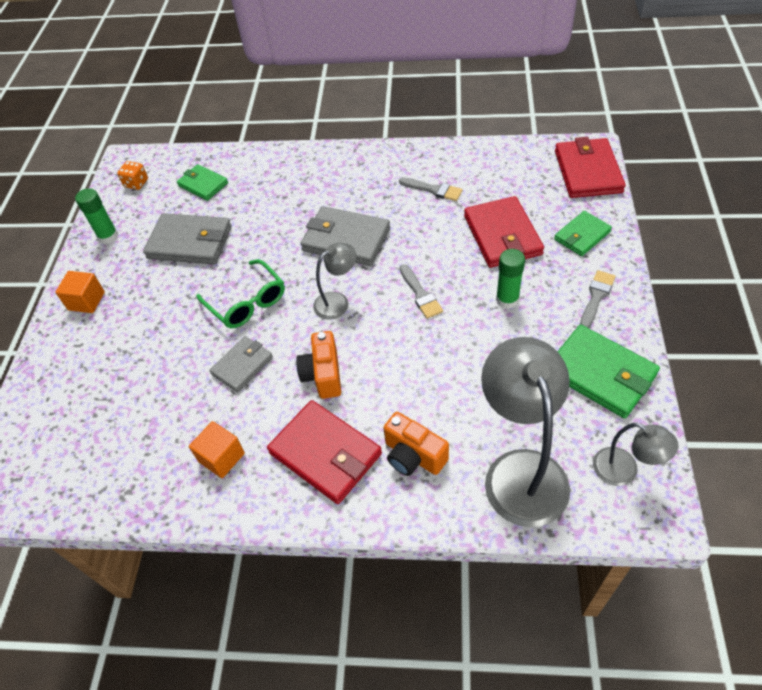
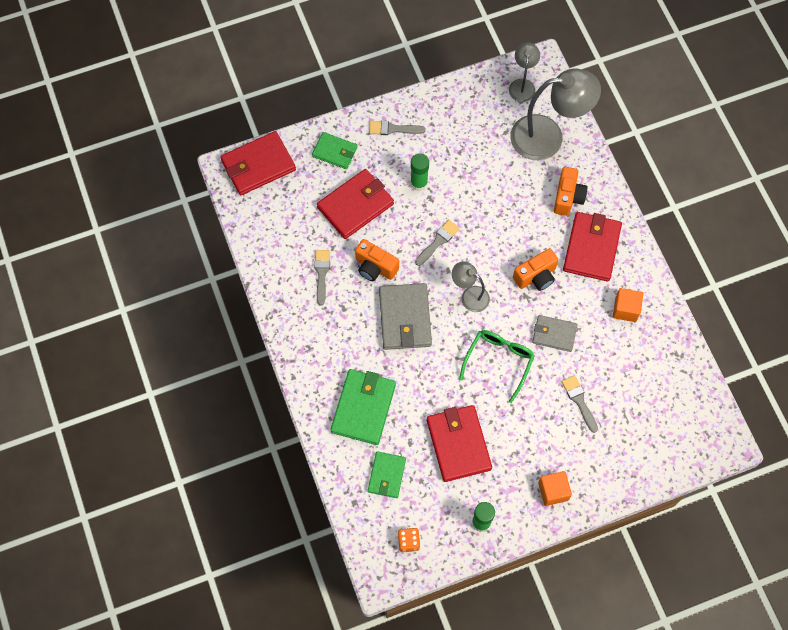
camera: 120 degrees left, 15 degrees up
grey wallet [143,213,232,264] -> red wallet [427,405,492,482]
grey lamp [481,337,570,527] -> grey lamp turned 150 degrees counterclockwise [510,69,601,160]
green wallet [557,325,660,419] -> green wallet moved to [331,369,396,445]
none -> orange camera [355,239,399,281]
none -> grey brush [562,375,598,433]

